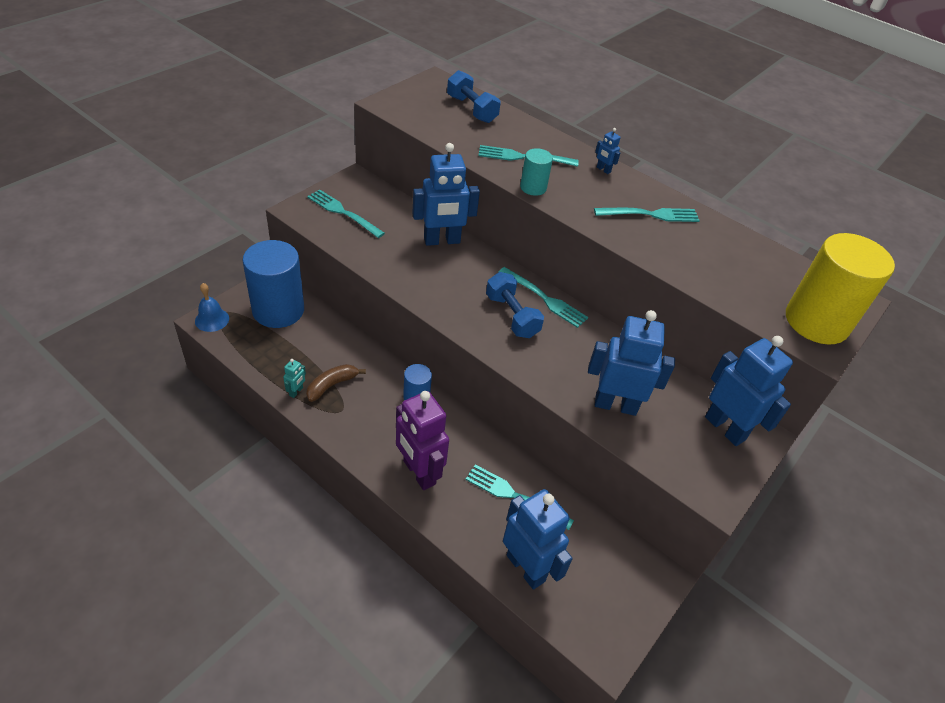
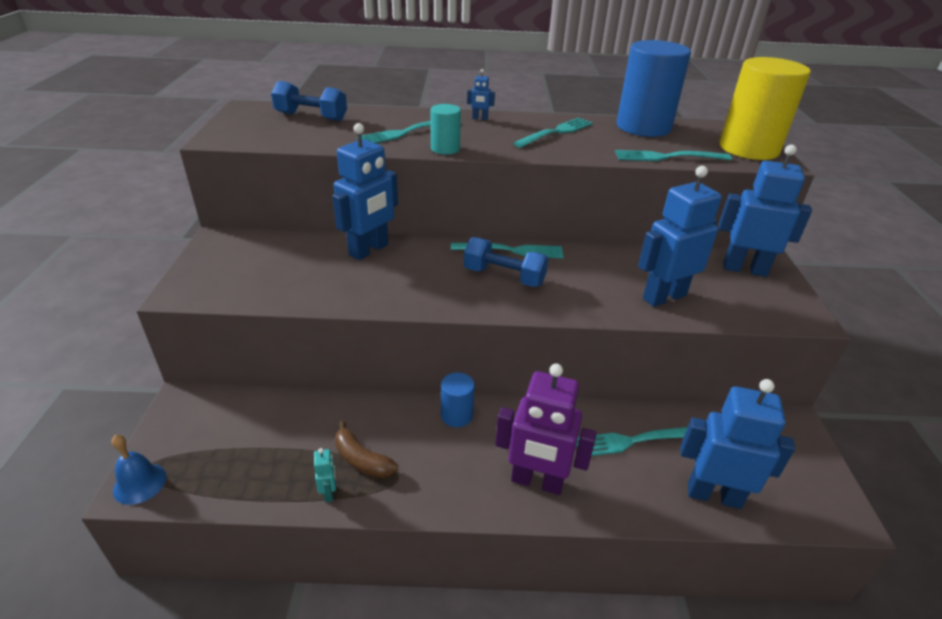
camera: 35 degrees left, 10 degrees down
blue cylinder [242,240,304,328] -> blue cylinder moved to [617,40,691,137]
brown banana [306,364,366,402] -> brown banana turned 60 degrees counterclockwise [335,420,398,478]
turquoise fork [307,189,385,238] -> turquoise fork moved to [615,150,732,161]

